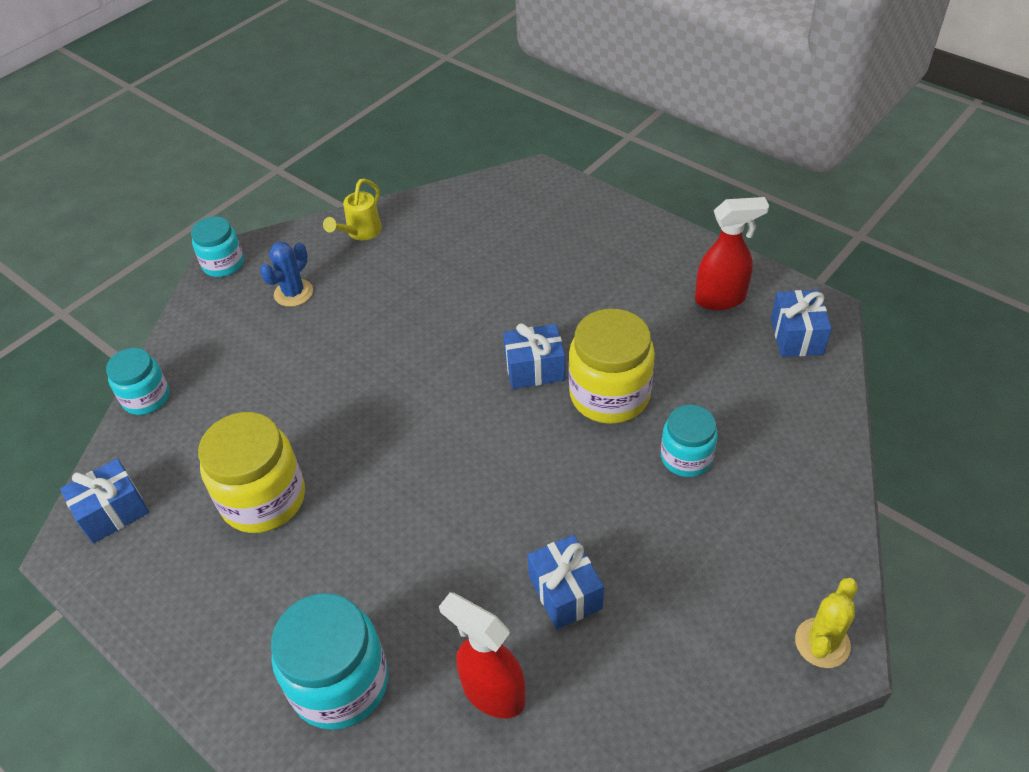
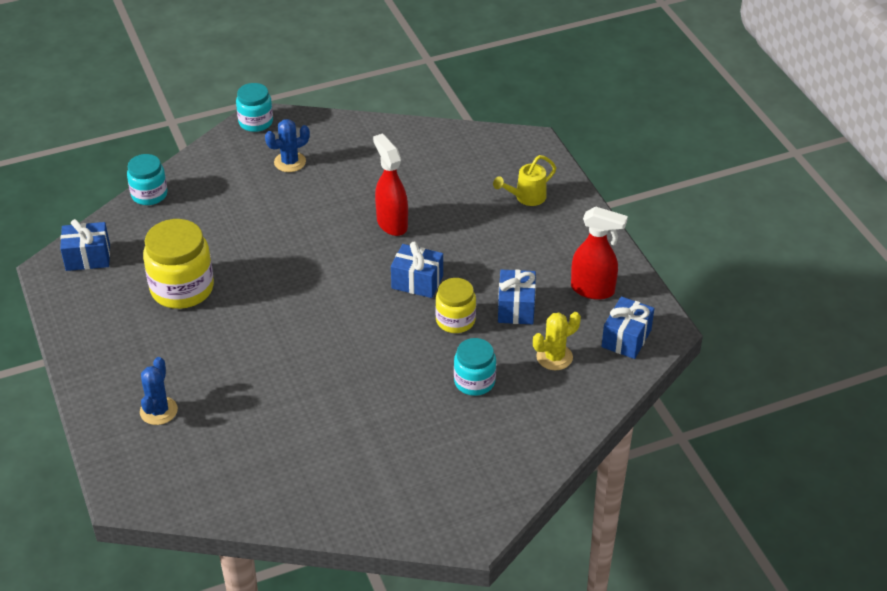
camera: 25 degrees right, 5 degrees down
turquoise jar [271,593,388,730] -> blue cactus [140,357,178,425]
yellow watering can [323,179,382,240] -> yellow watering can moved to [493,155,556,206]
red spray bottle [439,592,525,718] -> red spray bottle moved to [373,133,408,236]
blue gift [527,535,604,629] -> blue gift moved to [498,270,536,324]
yellow jar [569,309,655,424] -> yellow jar [435,278,476,333], size x0.61
yellow cactus [795,578,858,668] -> yellow cactus moved to [533,312,581,370]

